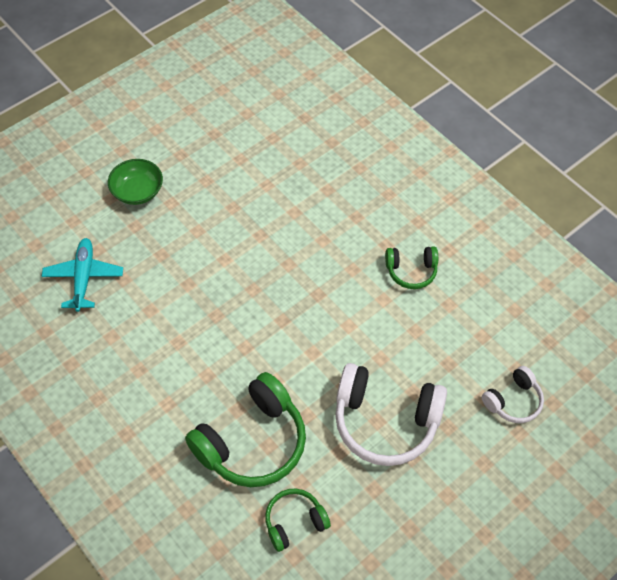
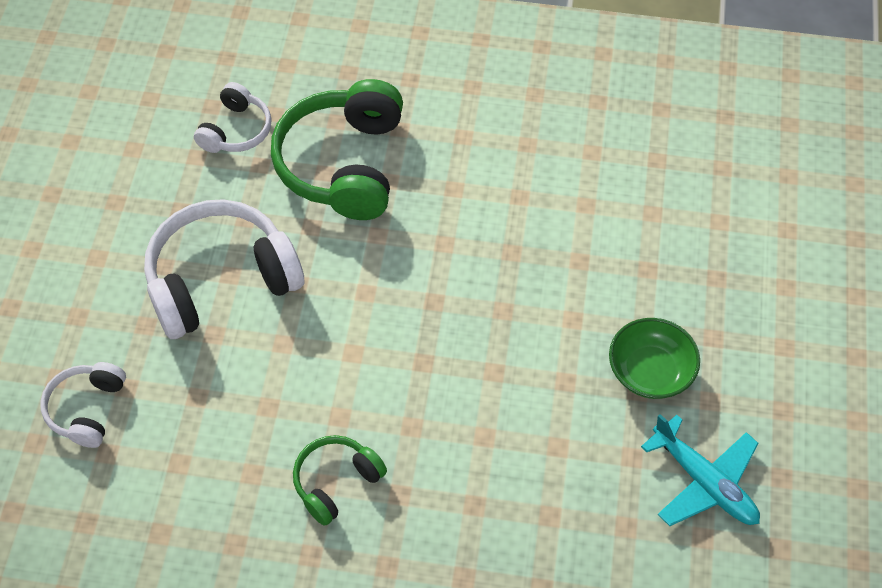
camera: 140 degrees right, 0 degrees up
turquoise plane [42,238,123,312] -> turquoise plane moved to [641,414,760,526]
green bowl [108,159,163,205] -> green bowl moved to [609,318,700,399]
green headphones [265,489,331,552] -> white headphones [194,82,272,153]

